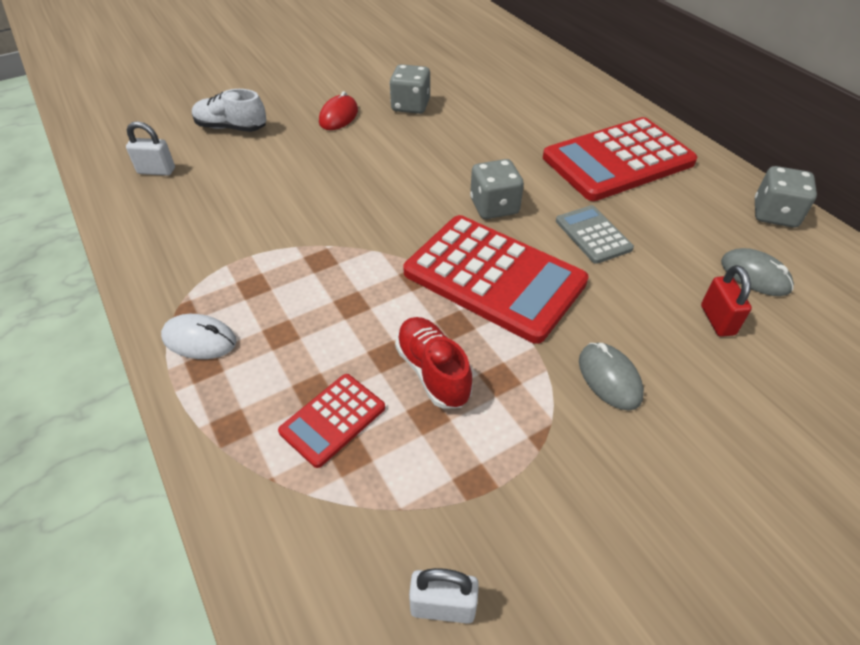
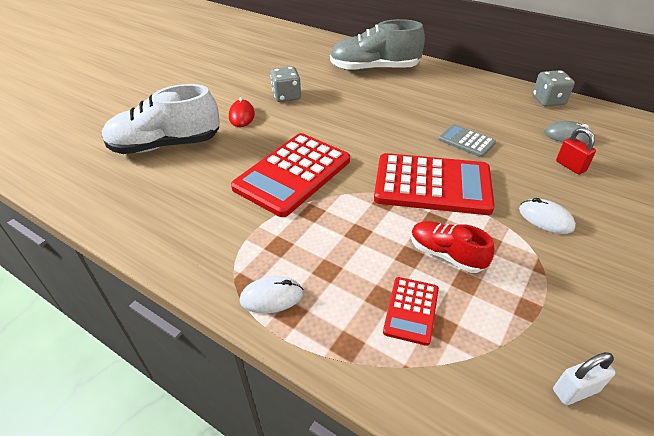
camera: 25 degrees left, 5 degrees down
white padlock [126,121,175,176] -> none
white shoe [192,89,266,132] -> white shoe [102,84,220,154], size x1.78
grey dice [470,159,524,219] -> none
red calculator [543,117,697,201] -> red calculator moved to [231,133,350,217]
grey mouse [579,343,644,411] -> white mouse [519,198,576,234]
none -> grey shoe [330,19,425,72]

